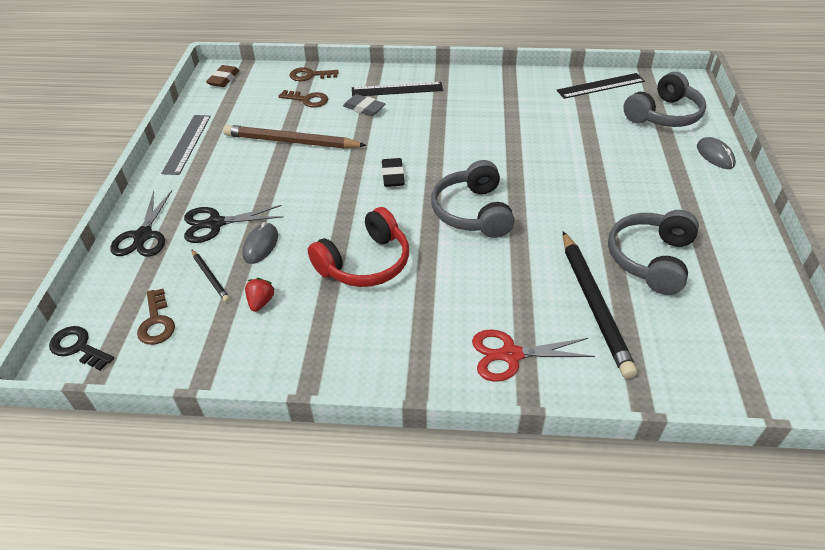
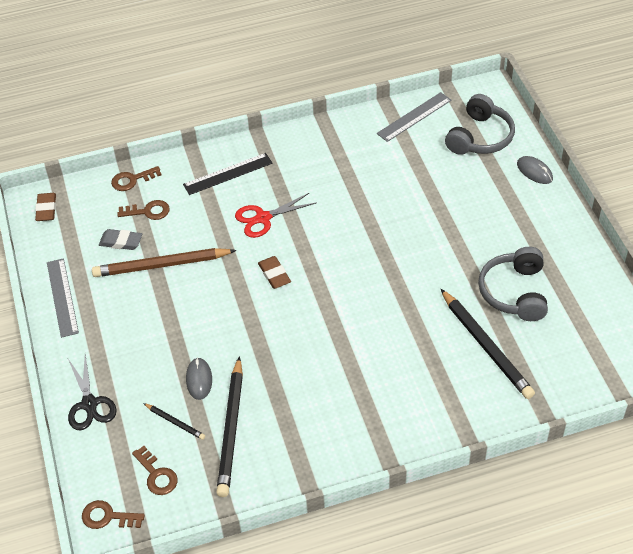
camera: 20 degrees left, 5 degrees up
black key [49,326,114,371] -> brown key [82,500,145,529]
black scissors [184,205,283,243] -> none
red strawberry [245,278,275,312] -> black pencil [216,356,243,497]
red headphones [308,207,409,287] -> none
grey eraser [343,94,385,116] -> grey eraser moved to [99,229,142,250]
black eraser [382,158,405,187] -> brown eraser [258,256,291,289]
grey headphones [431,160,515,238] -> none
red scissors [472,329,595,382] -> red scissors moved to [235,193,316,238]
black ruler [556,73,645,99] -> grey ruler [377,92,451,142]

